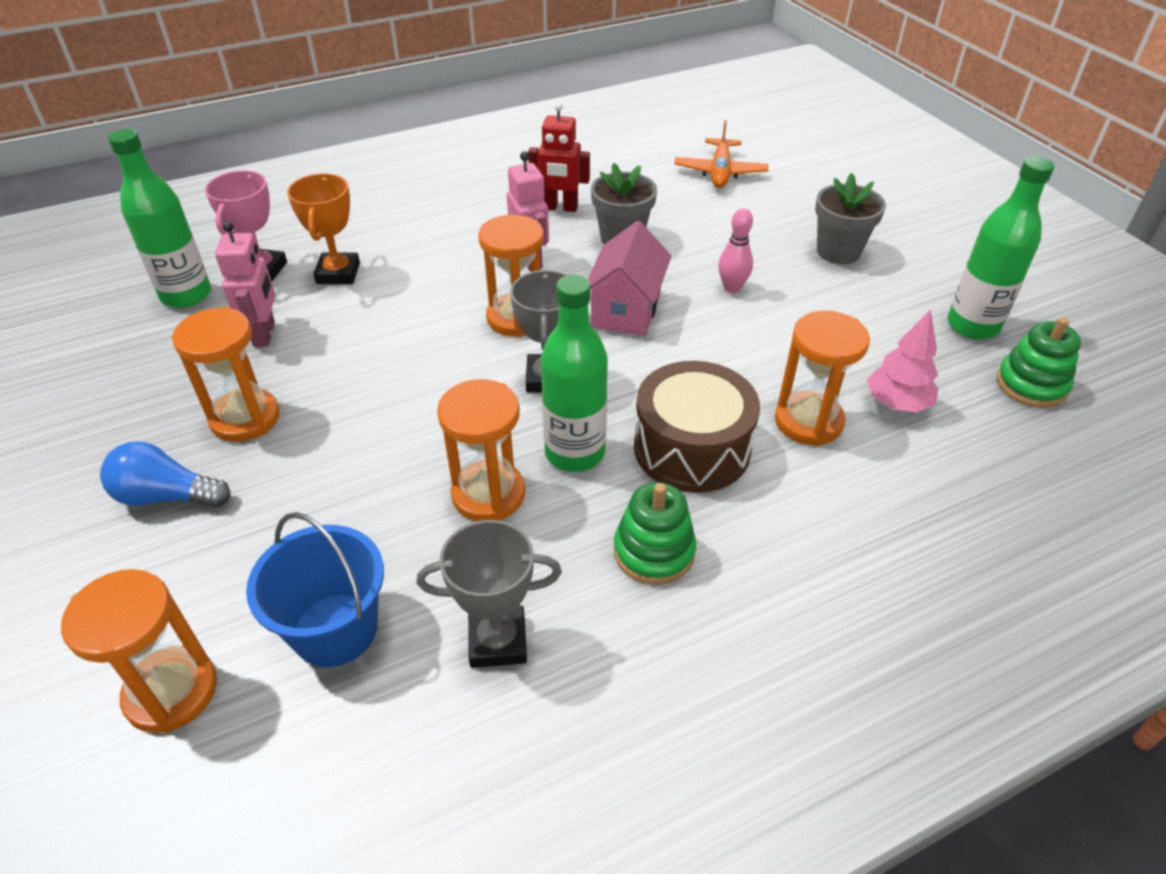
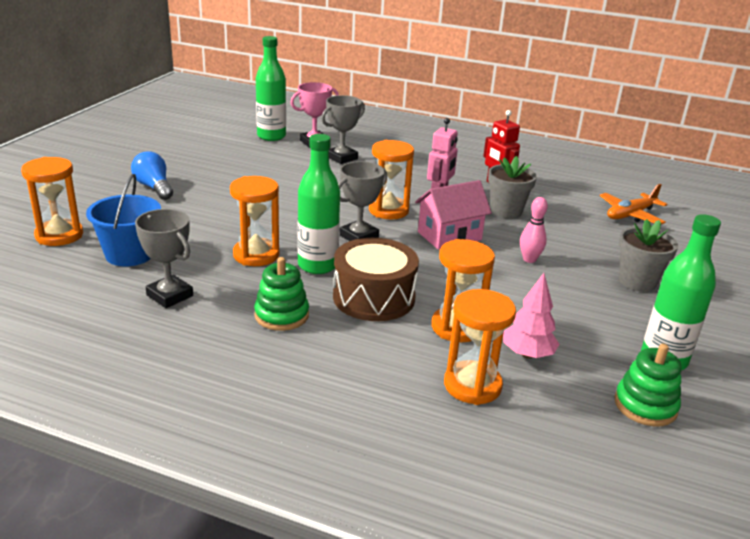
camera: 45 degrees right, 15 degrees down
orange hourglass [172,307,280,442] -> orange hourglass moved to [444,289,516,405]
pink robot [215,221,275,347] -> none
orange trophy [287,173,360,284] -> grey trophy [321,95,365,164]

